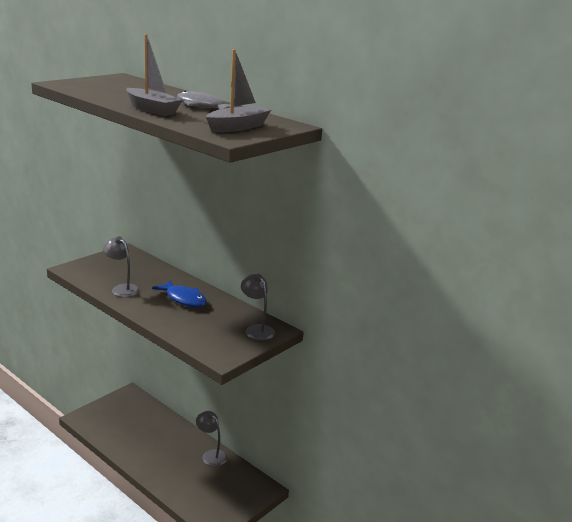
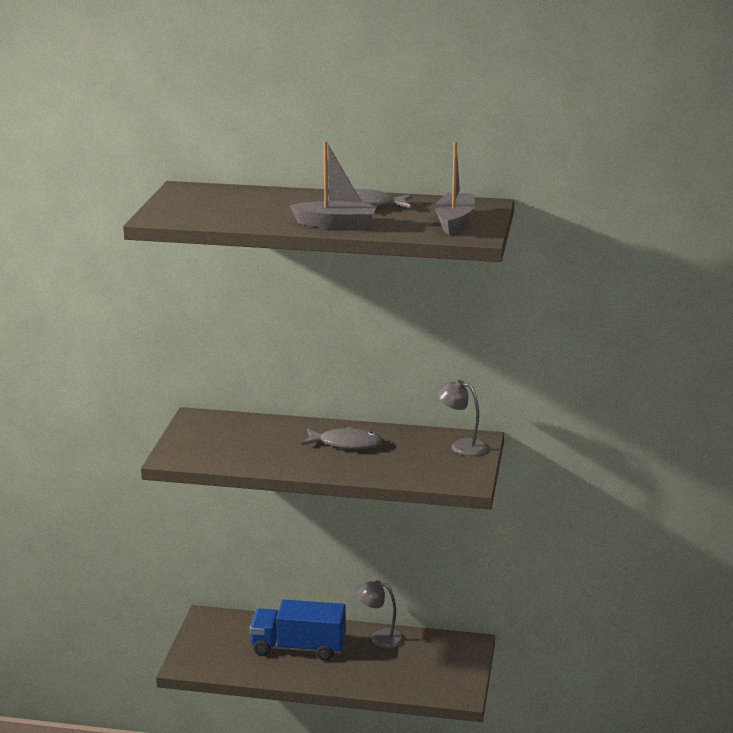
camera: 30 degrees left, 0 degrees up
grey lamp [103,236,140,297] -> none
blue fish [152,280,207,307] -> grey fish [301,427,383,449]
none -> blue truck [250,600,346,661]

